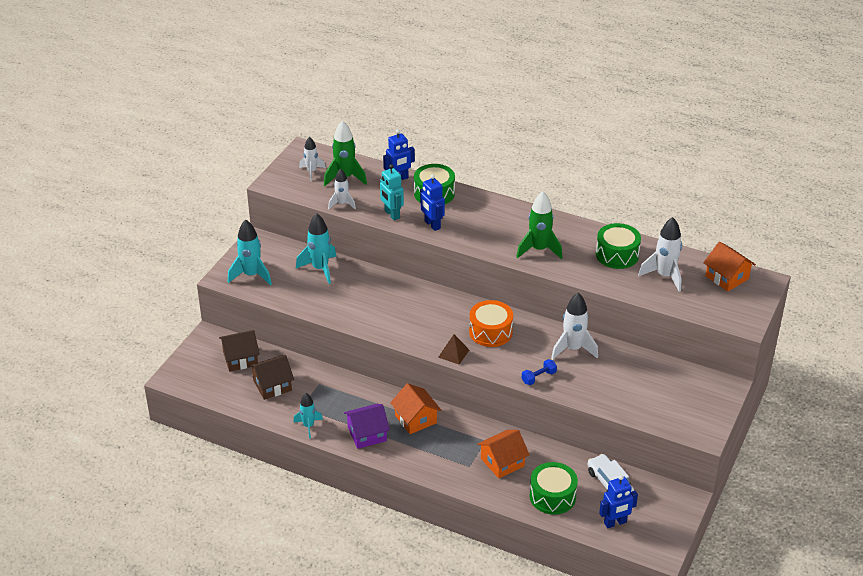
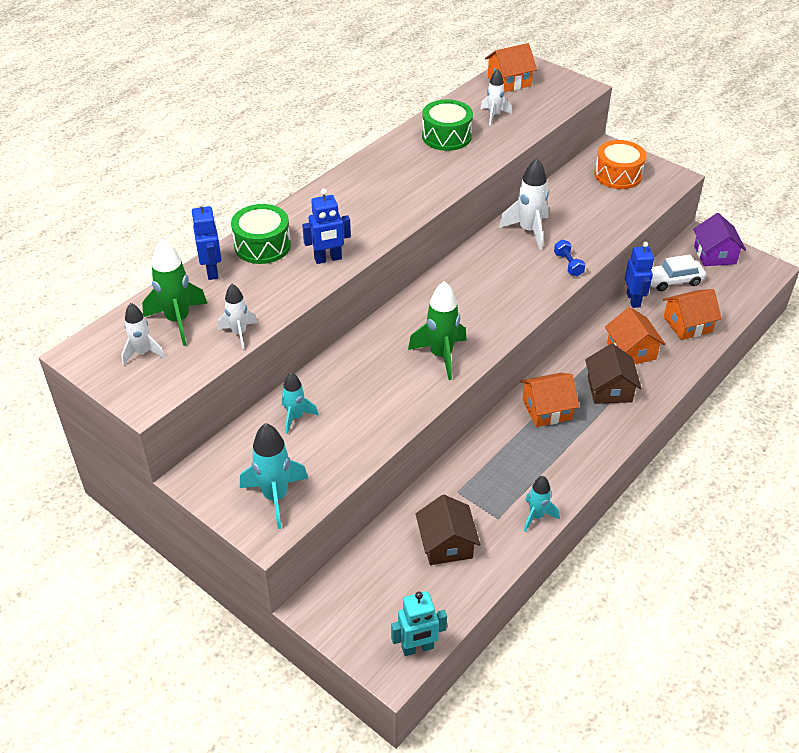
camera: 75 degrees left, 5 degrees up
brown house [219,330,260,372] -> brown house moved to [585,343,641,404]
turquoise rocket [296,213,336,284] -> turquoise rocket [282,372,319,434], size x0.62
purple house [344,404,390,449] -> purple house moved to [693,213,746,266]
turquoise robot [380,164,404,221] -> turquoise robot moved to [391,591,447,656]
brown pyramid [438,334,469,365] -> none
orange drum [469,300,513,347] -> orange drum moved to [594,140,647,189]
green rocket [516,191,563,259] -> green rocket moved to [408,281,467,380]
green drum [530,462,578,515] -> orange house [663,289,722,340]
blue robot [599,475,638,528] -> blue robot moved to [625,242,654,308]
white rocket [638,217,682,292] -> white rocket [481,69,512,126], size x0.62

